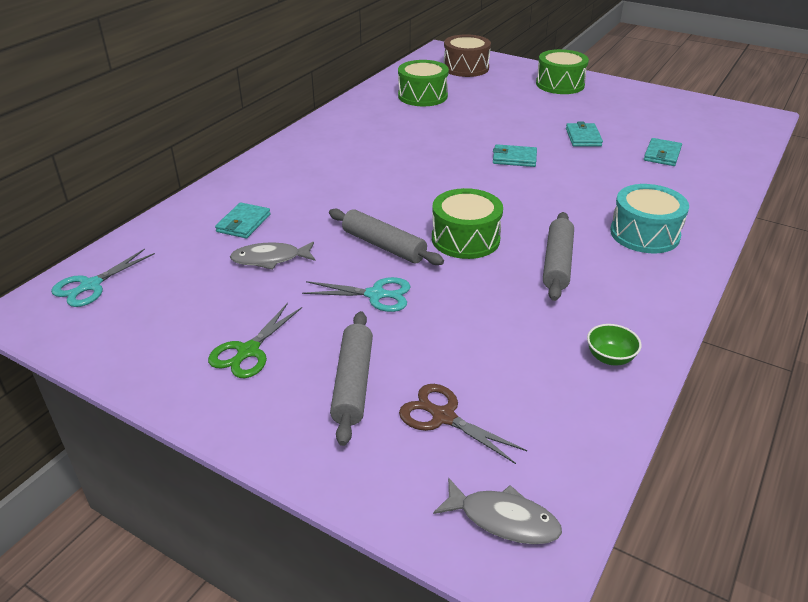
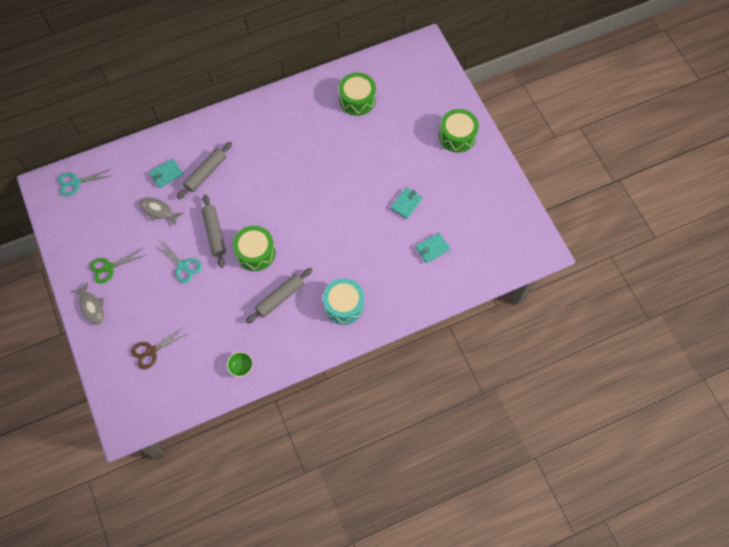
camera: 35 degrees right, 30 degrees up
grey rolling pin [330,311,373,446] -> grey rolling pin moved to [177,142,232,199]
brown scissors [399,384,527,464] -> brown scissors turned 105 degrees counterclockwise [131,326,188,369]
grey fish [433,478,562,544] -> grey fish moved to [72,282,104,325]
brown drum [443,34,491,77] -> none
turquoise wallet [493,144,537,167] -> none

